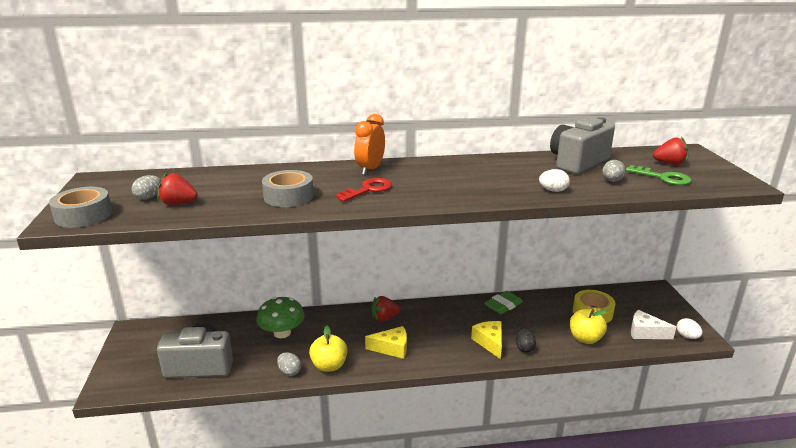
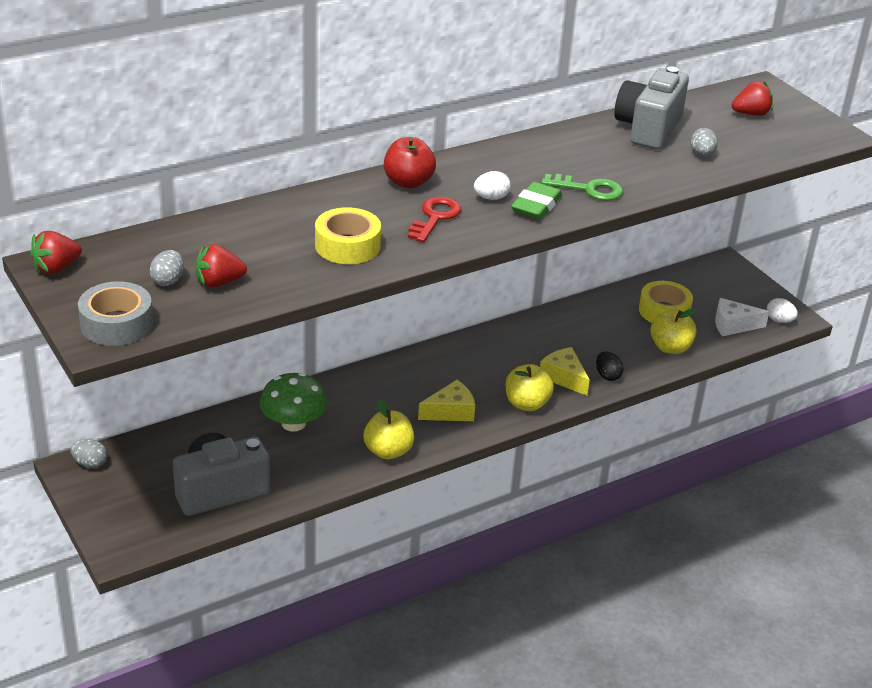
camera: 25 degrees left, 10 degrees up
grey tape [262,170,314,207] -> yellow tape [315,207,381,264]
grey egg [277,352,301,376] -> grey egg moved to [70,439,107,468]
orange clock [354,114,385,175] -> red apple [384,137,436,188]
red strawberry [371,296,400,321] -> red strawberry moved to [30,231,82,274]
green eraser [484,291,523,314] -> green eraser moved to [511,182,562,220]
white egg [539,169,570,192] -> white egg moved to [474,171,511,200]
green key [626,165,691,185] -> green key moved to [541,174,623,201]
none -> yellow apple [506,364,554,411]

